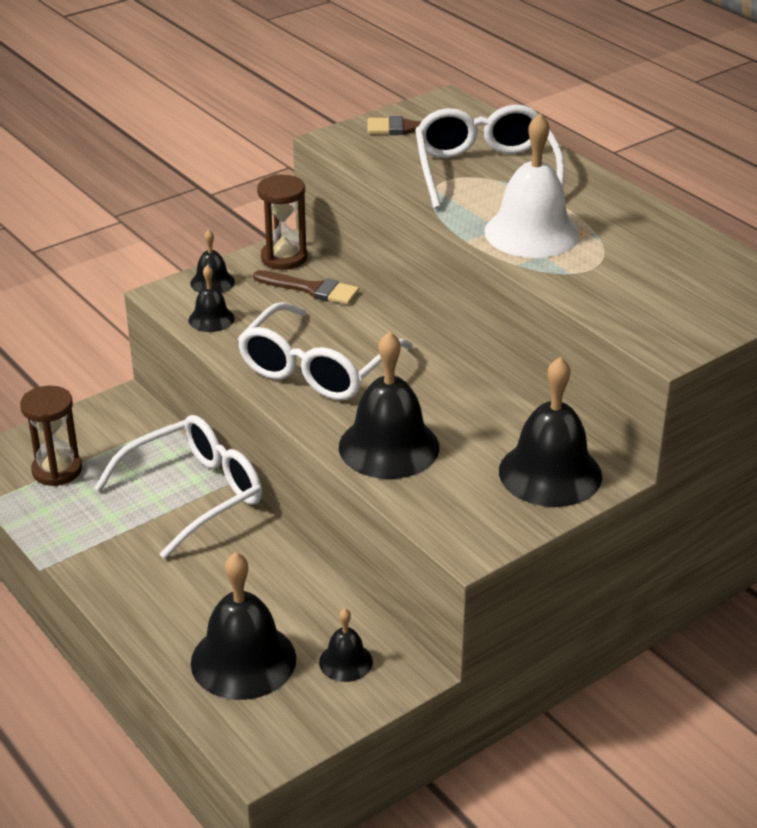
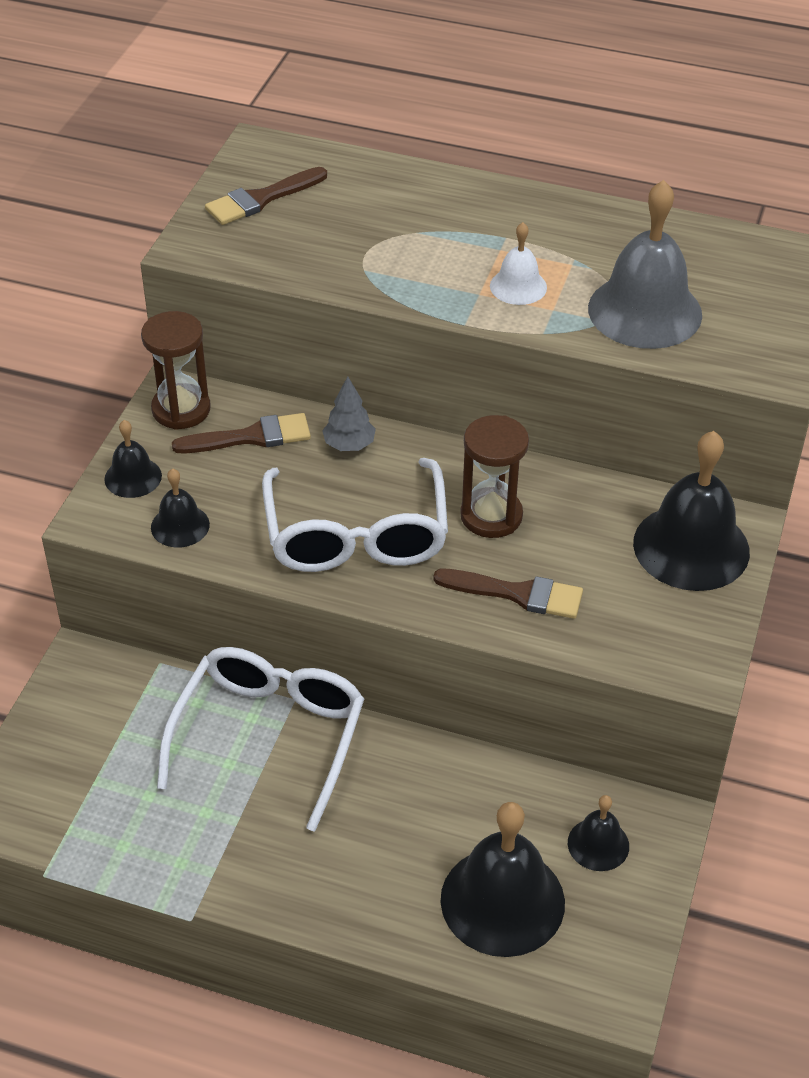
camera: 35 degrees left, 10 degrees up
brown hourglass [20,386,82,486] -> brown hourglass moved to [460,415,529,538]
black bell [339,331,439,479] -> brown brush [433,569,583,619]
white glasses [415,105,565,209] -> none
white bell [484,113,580,258] -> white bell [490,222,547,305], size x0.51
none -> grey tree [322,376,376,451]
none -> grey bell [588,180,702,349]

